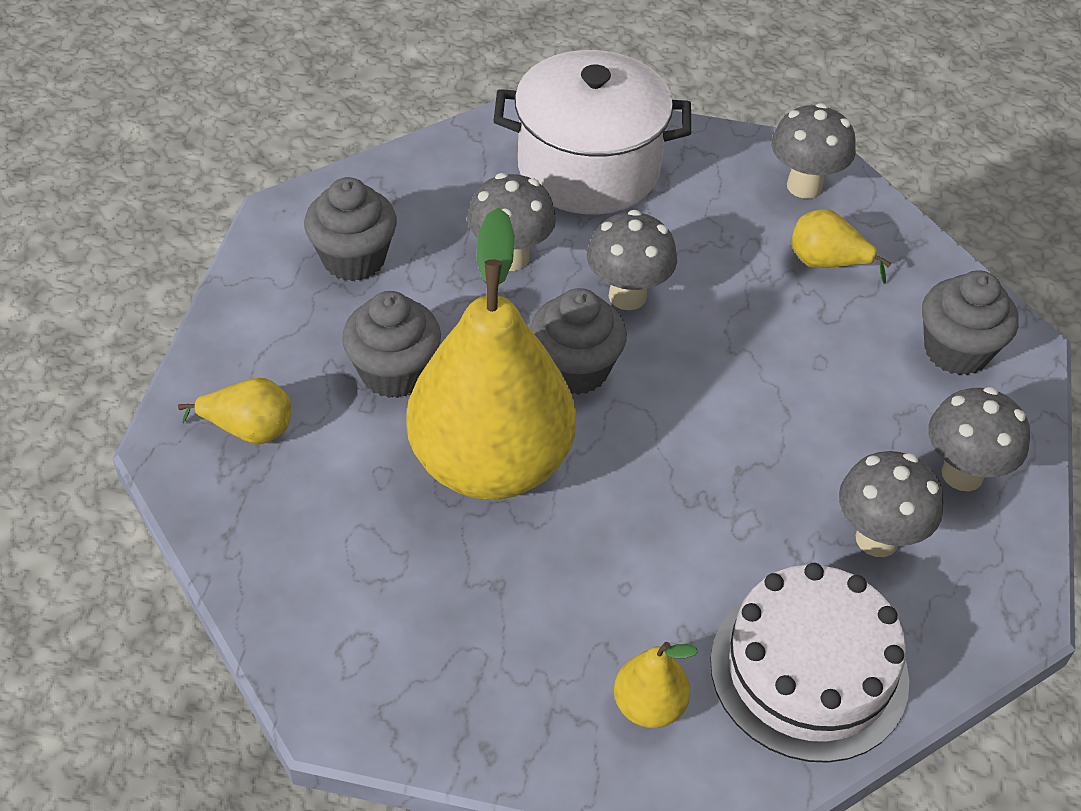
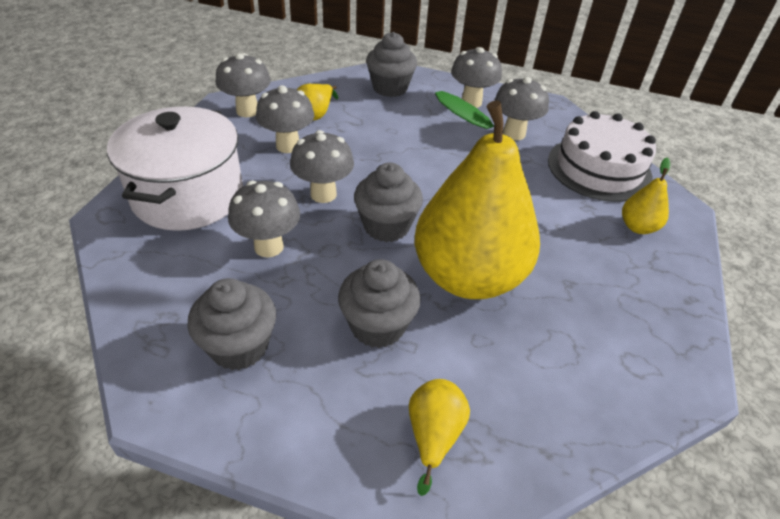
camera: 85 degrees left, 5 degrees down
none -> grey mushroom [256,85,314,153]

